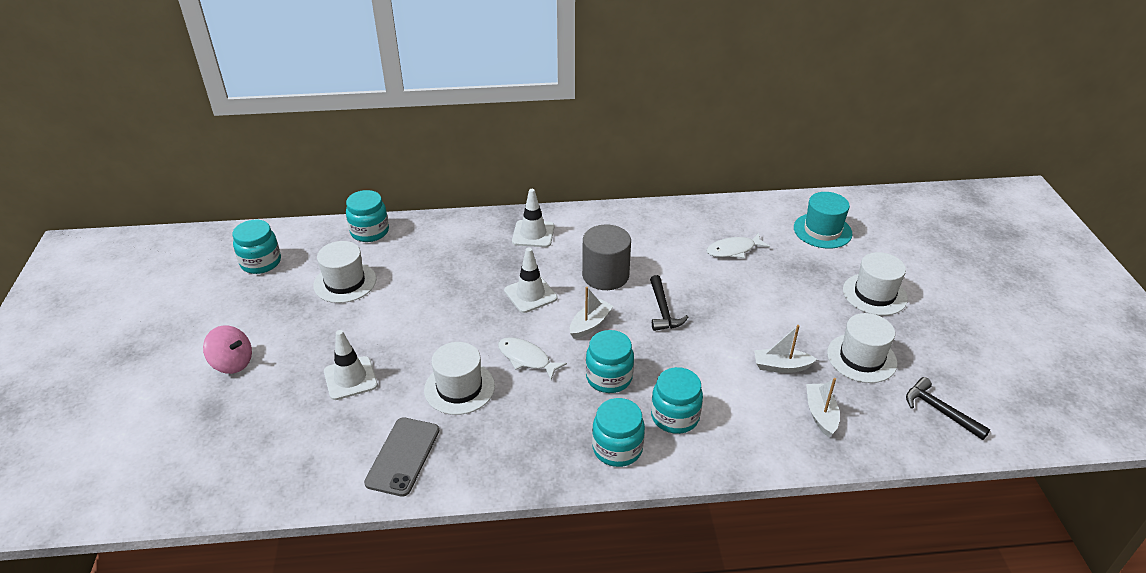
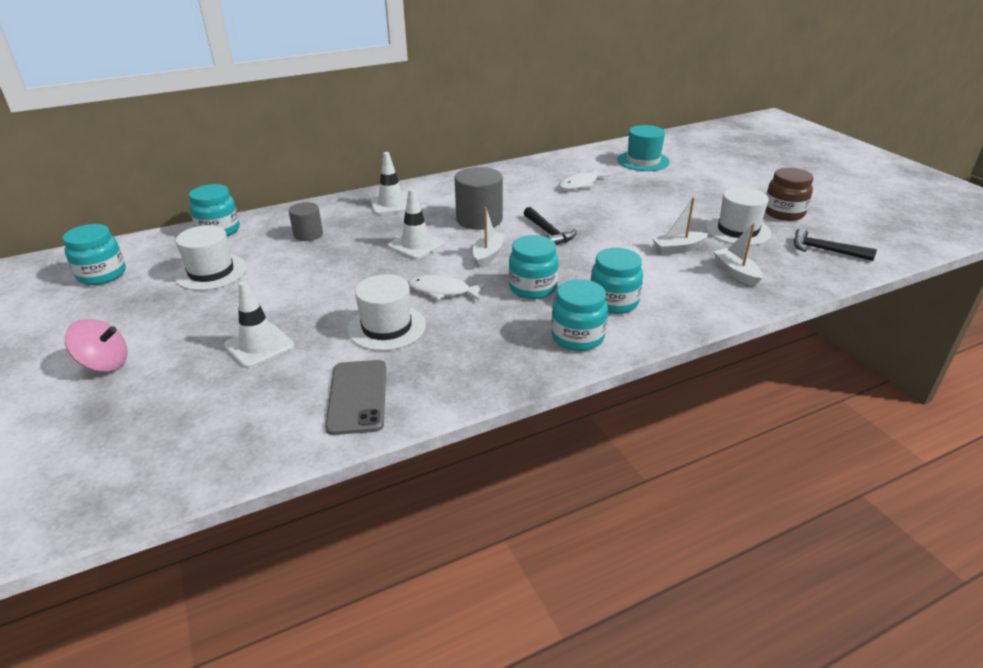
camera: 20 degrees left, 5 degrees down
white hat [843,252,908,316] -> none
none -> grey cylinder [289,202,323,241]
none -> brown jar [765,168,813,221]

